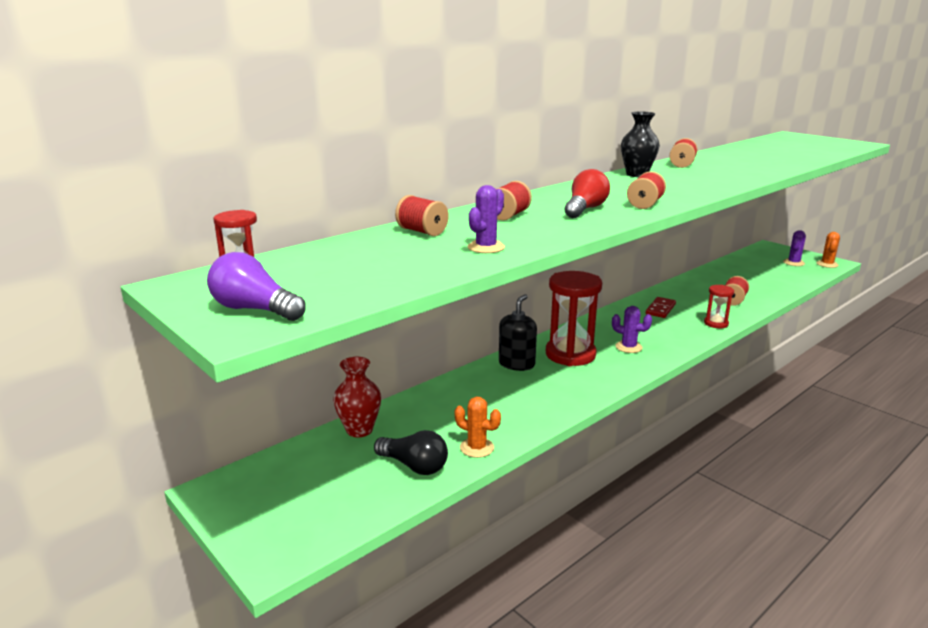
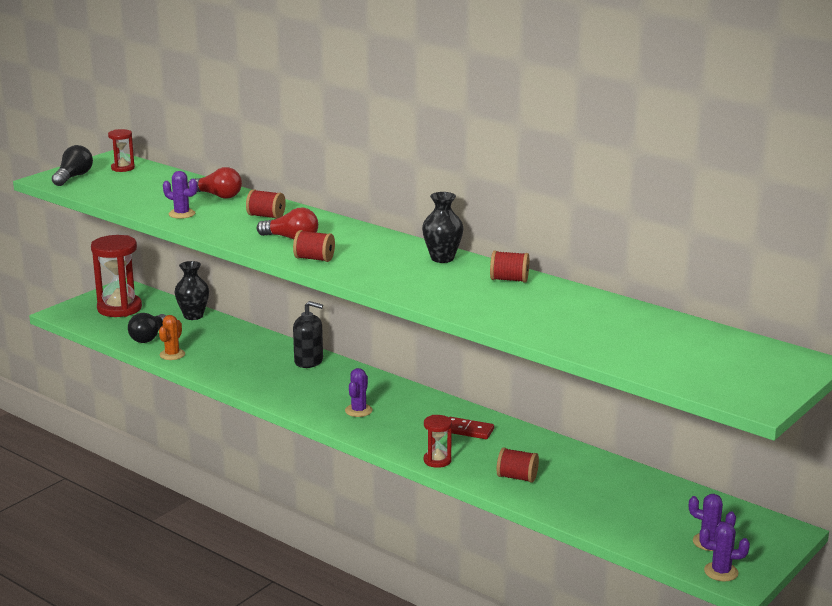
camera: 80 degrees right, 0 degrees up
purple light bulb [207,252,306,321] -> black light bulb [52,145,93,186]
red vase [333,357,381,437] -> black vase [175,261,209,320]
red spool [395,195,449,236] -> red light bulb [188,167,242,199]
red hourglass [546,271,602,366] -> red hourglass moved to [91,235,142,317]
orange cactus [816,232,840,268] -> purple cactus [699,522,750,582]

